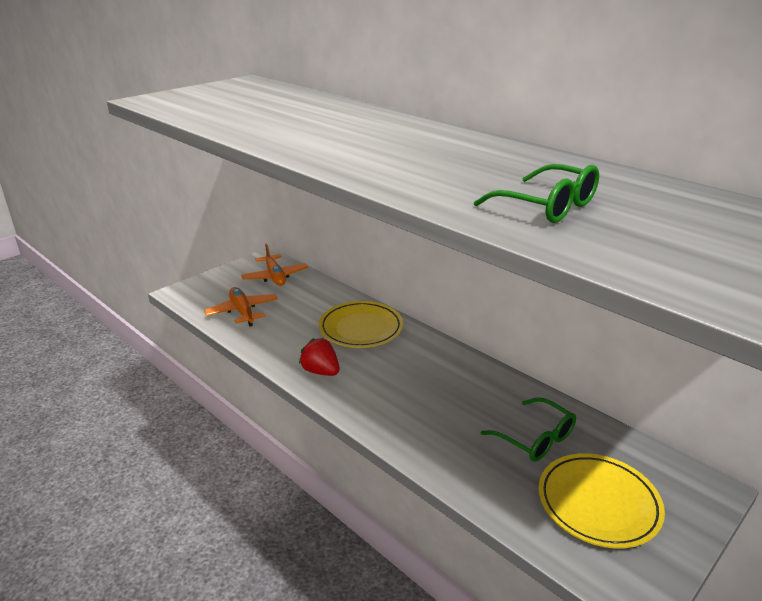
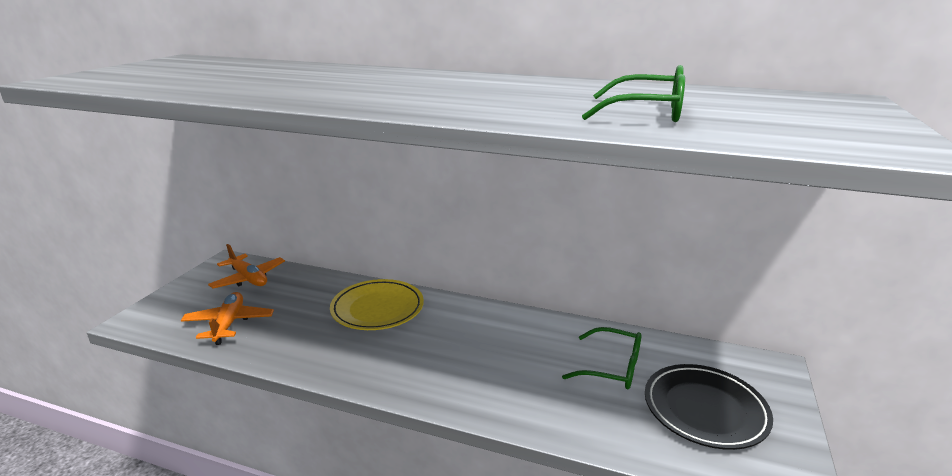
camera: 25 degrees left, 5 degrees down
orange plane [204,287,278,326] -> orange plane turned 45 degrees clockwise [181,292,274,345]
red strawberry [299,338,340,376] -> none
yellow plate [538,453,665,548] -> black plate [645,364,773,450]

